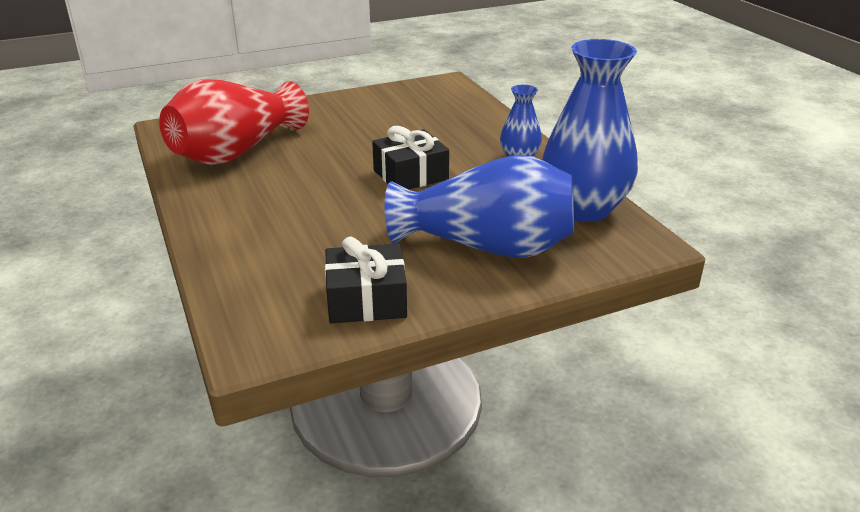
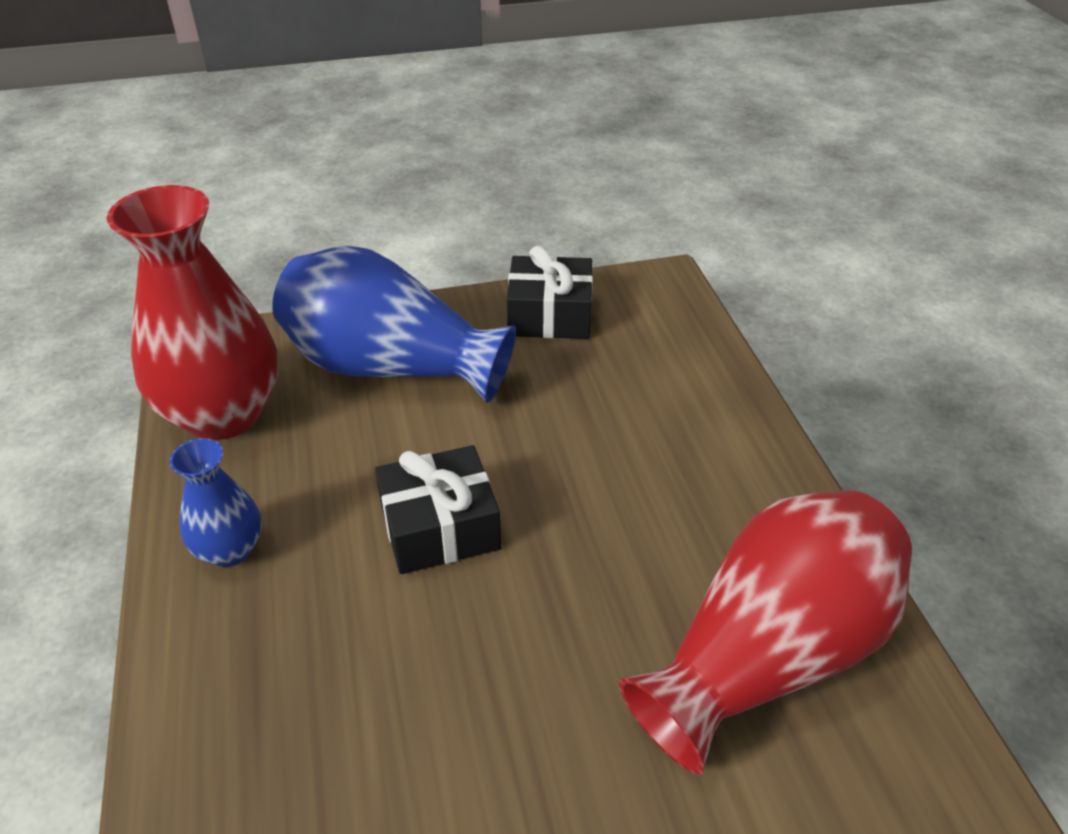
camera: 170 degrees left, 10 degrees up
blue vase [542,39,638,222] -> red vase [107,185,278,440]

